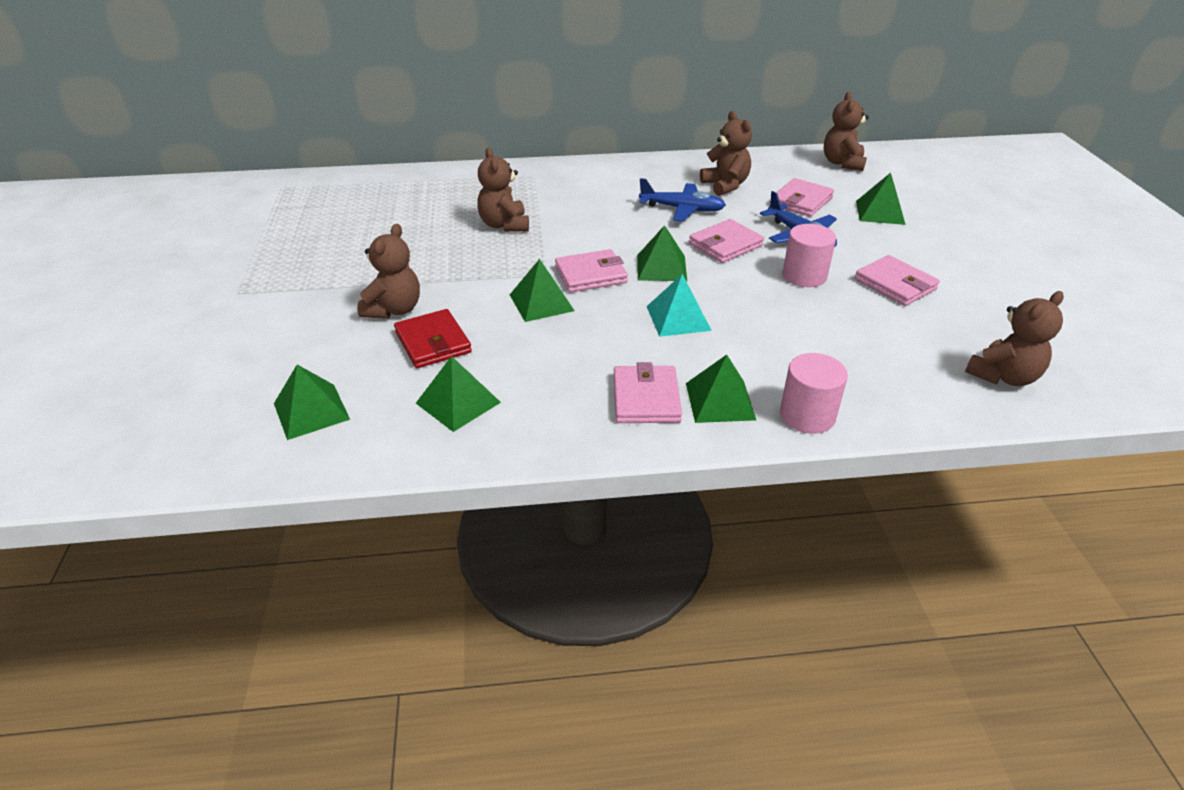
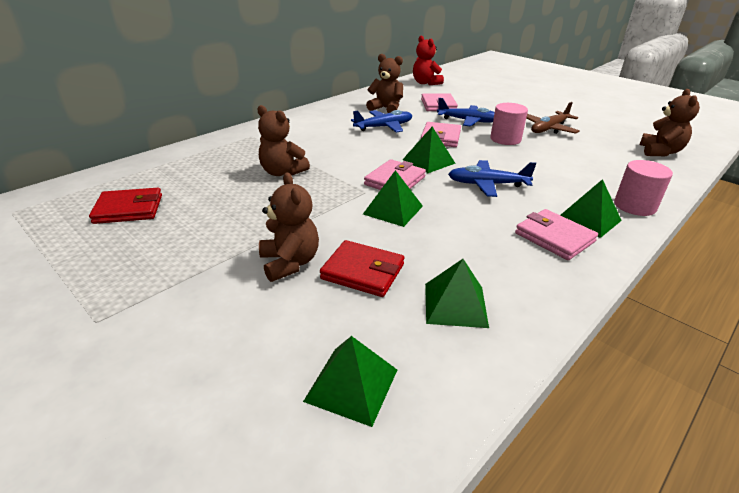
camera: 40 degrees left, 5 degrees down
turquoise pyramid [647,274,712,337] -> blue plane [448,160,536,197]
brown teddy bear [824,92,869,171] -> red teddy bear [413,35,444,85]
pink wallet [855,255,940,306] -> brown plane [526,102,580,134]
green pyramid [856,173,906,225] -> none
none -> red wallet [89,188,162,224]

